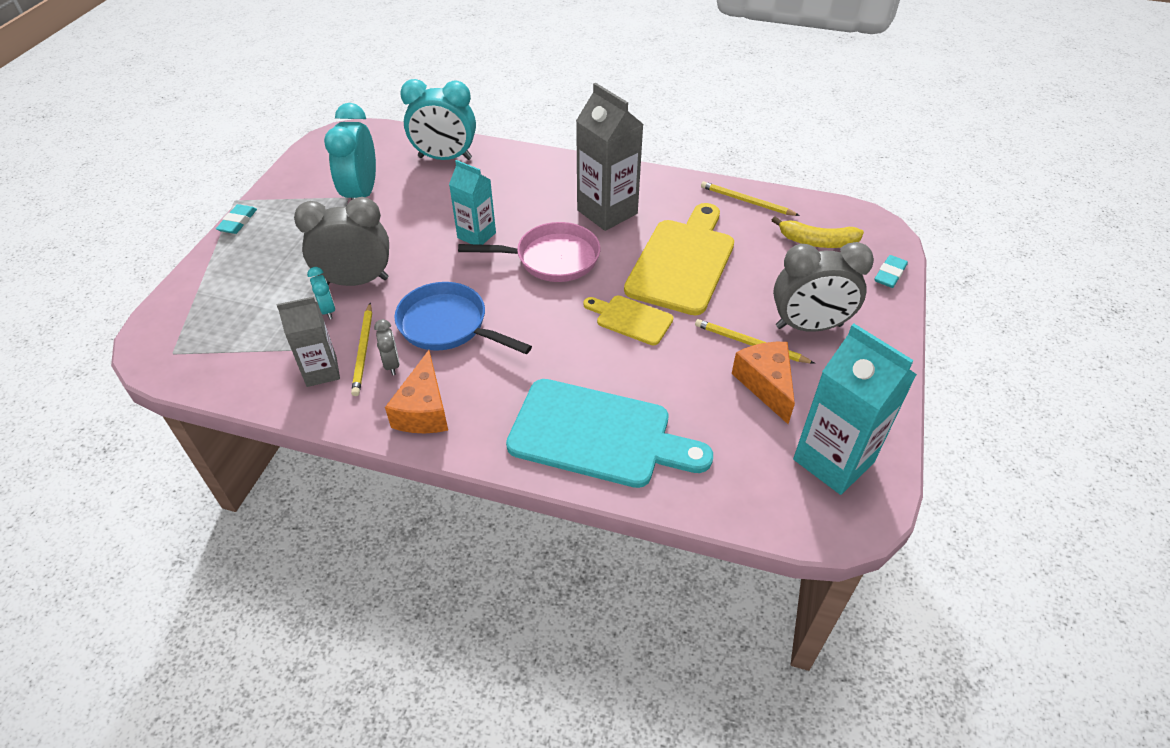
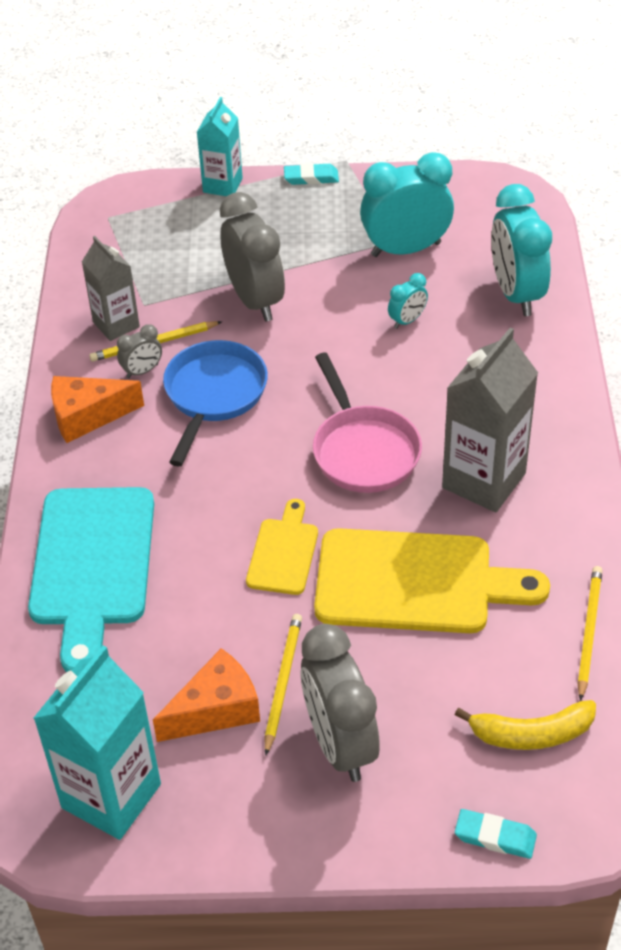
camera: 75 degrees right, 0 degrees up
turquoise clock [307,267,335,319] -> turquoise clock moved to [388,273,428,329]
turquoise carton [449,160,496,245] -> turquoise carton moved to [197,97,243,196]
yellow banana [772,217,864,248] -> yellow banana turned 90 degrees counterclockwise [455,700,596,750]

